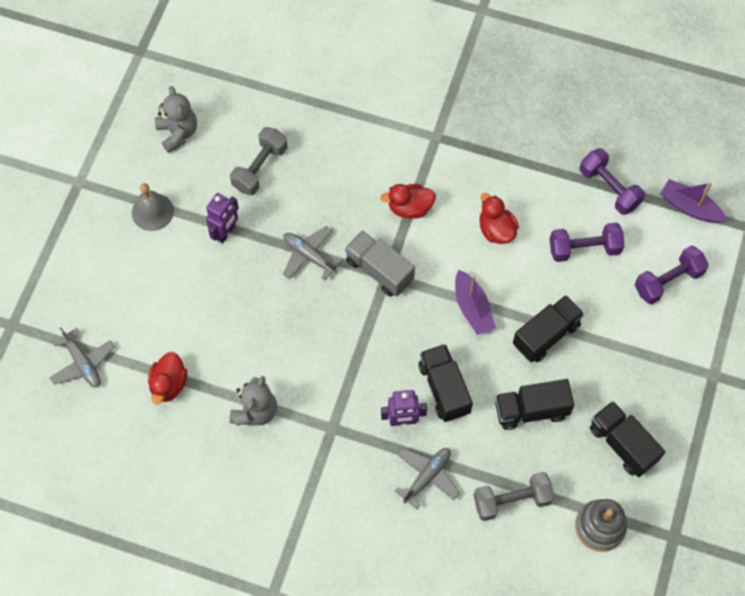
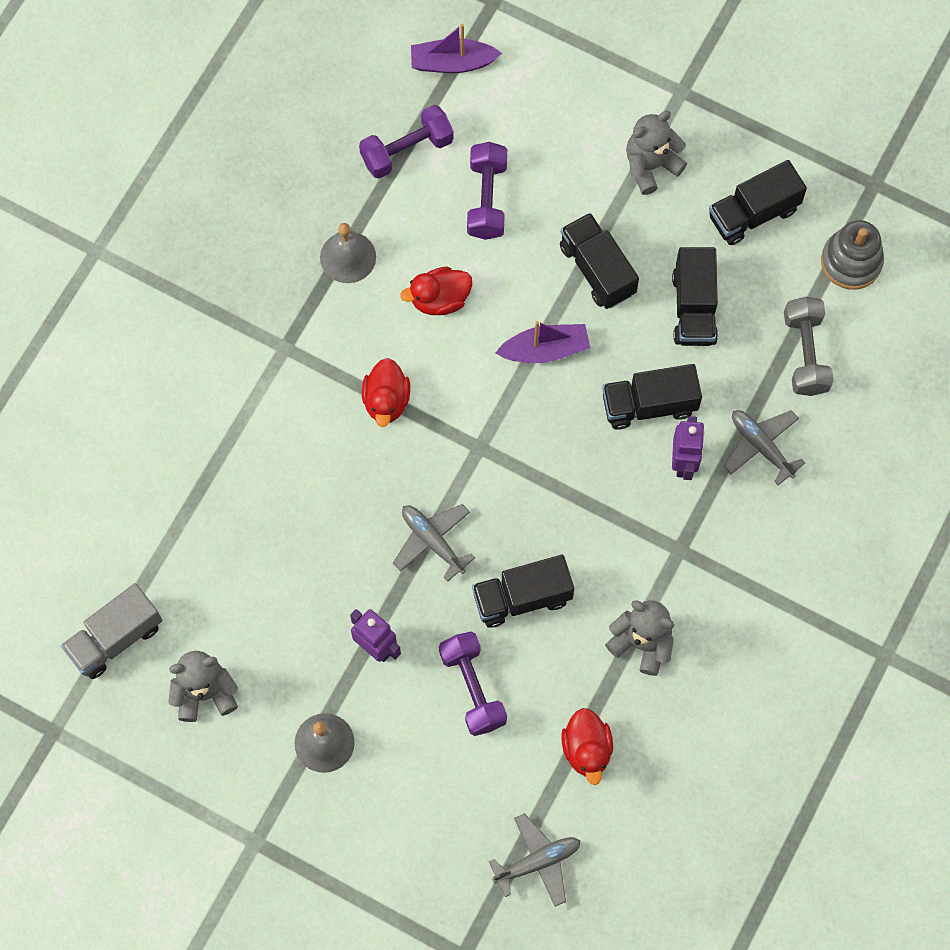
camera: 80 degrees left, 5 degrees up
red duck [148,352,187,405] -> red duck turned 60 degrees clockwise [561,708,613,785]
grey dumbbell [230,127,288,195] -> none
grey plane [283,226,342,280] -> grey plane turned 90 degrees clockwise [393,504,475,582]
grey truck [345,230,415,296] -> grey truck moved to [61,583,162,679]
purple dumbbell [635,246,709,304] -> purple dumbbell moved to [439,631,507,736]
purple boat [660,179,727,223] -> purple boat turned 45 degrees clockwise [411,24,502,73]
none -> grey bell [320,223,376,283]
none -> black truck [472,555,574,628]
none -> grey teddy bear [626,111,687,195]

